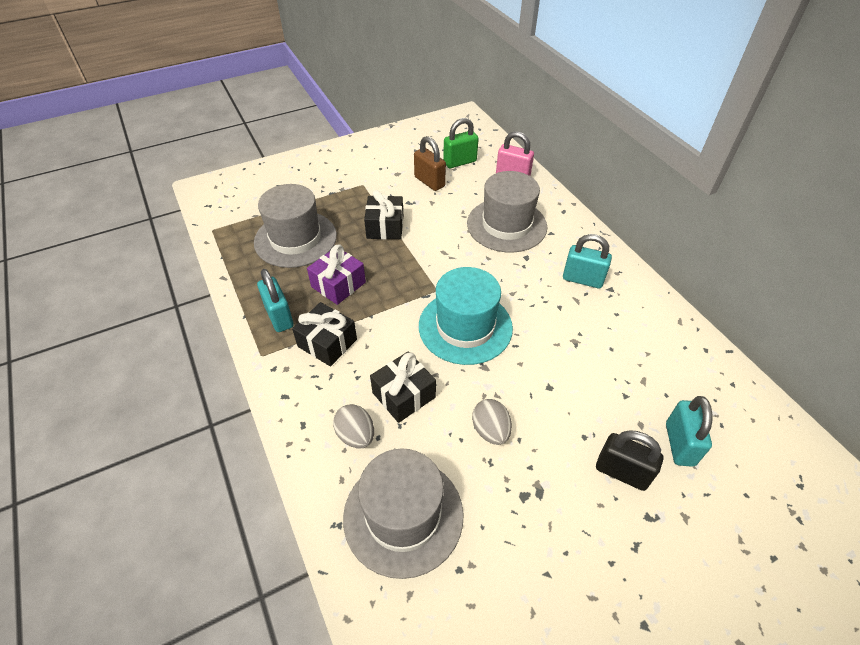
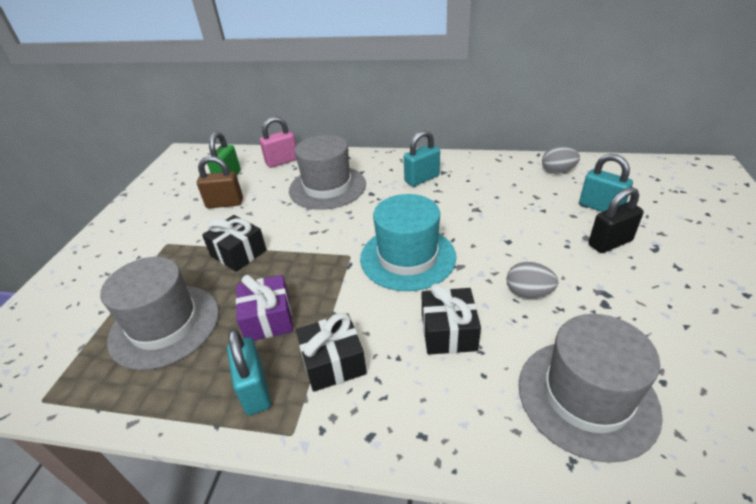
camera: 50 degrees left, 10 degrees down
turquoise padlock [257,269,294,332] -> turquoise padlock turned 60 degrees clockwise [227,329,271,415]
grey egg [333,404,374,448] -> grey egg moved to [542,146,580,174]

